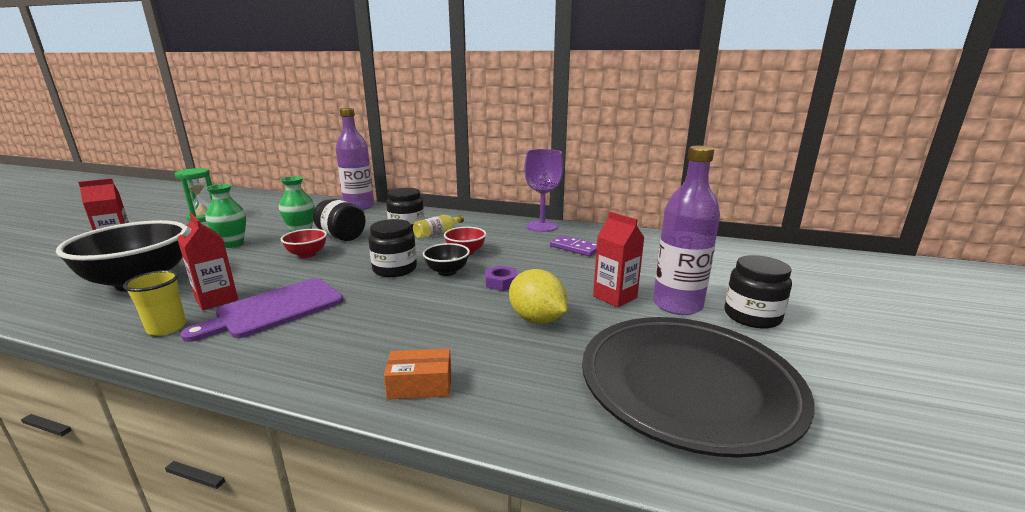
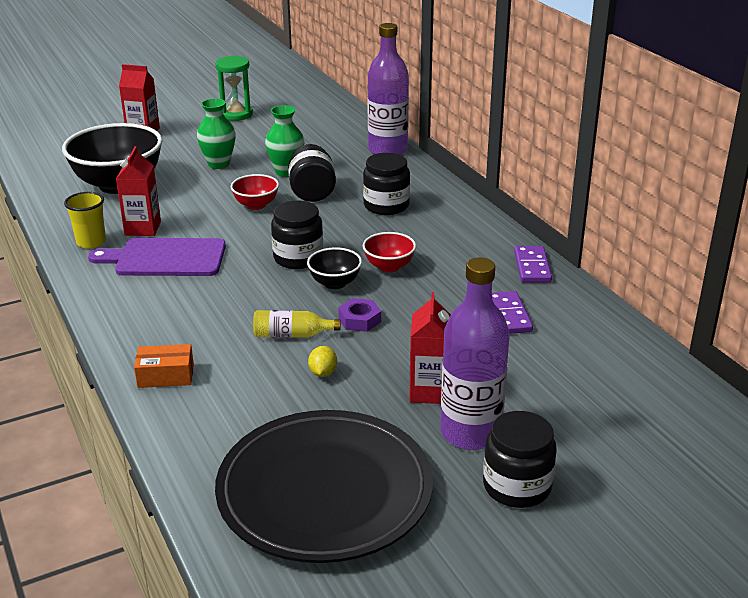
camera: 45 degrees right, 10 degrees up
orange box [384,349,451,400] -> orange box turned 45 degrees counterclockwise [134,344,194,388]
yellow bottle [413,215,464,239] -> yellow bottle moved to [253,310,341,338]
yellow lemon [509,269,567,324] -> yellow lemon [308,346,337,377], size x0.50
purple goblet [524,149,563,232] -> purple domino [514,246,552,283]

